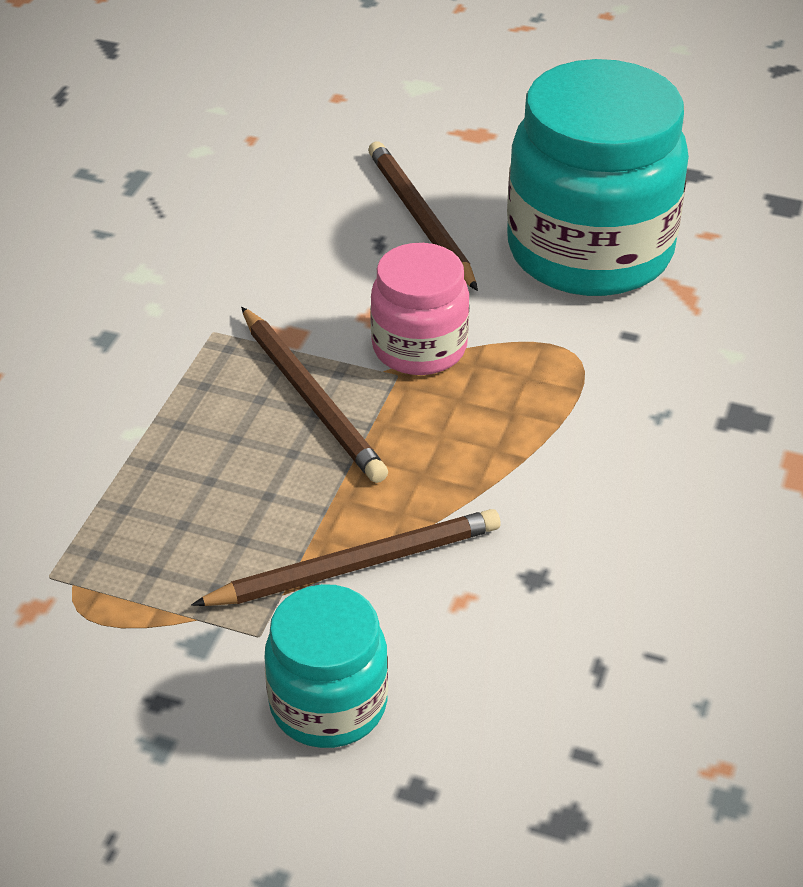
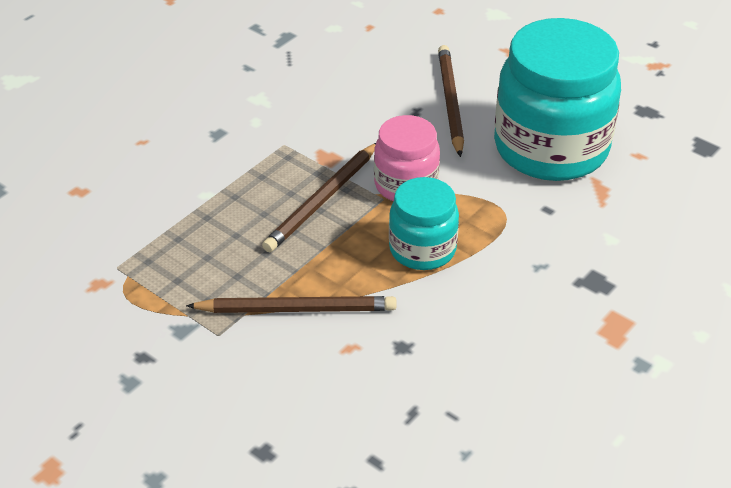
camera: 20 degrees right, 0 degrees up
brown pencil [241,307,388,483] -> brown pencil turned 45 degrees clockwise [262,143,376,252]
turquoise jar [264,584,388,748] -> turquoise jar moved to [389,177,459,270]

